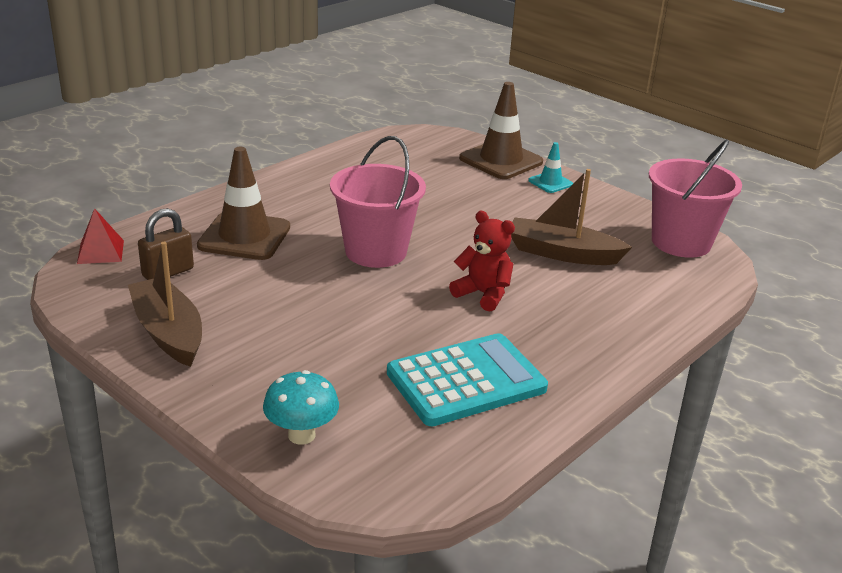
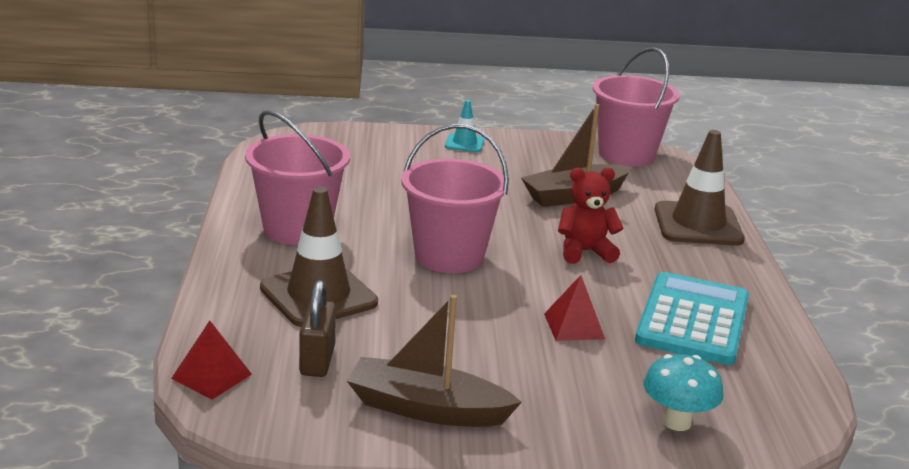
camera: 45 degrees left, 5 degrees down
brown traffic cone [459,82,543,179] -> brown traffic cone moved to [654,130,745,246]
none -> pink bucket [245,110,350,245]
none -> red pyramid [544,275,605,341]

